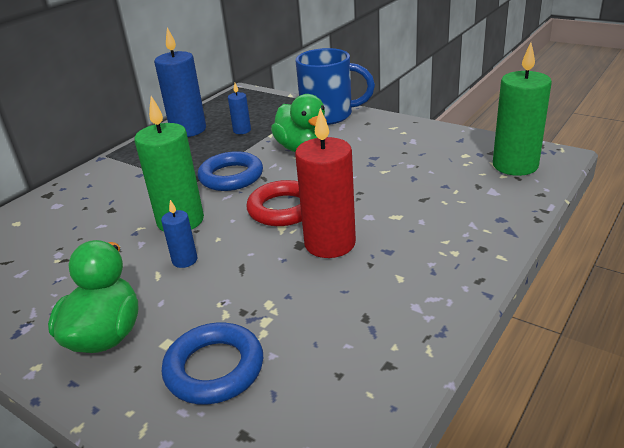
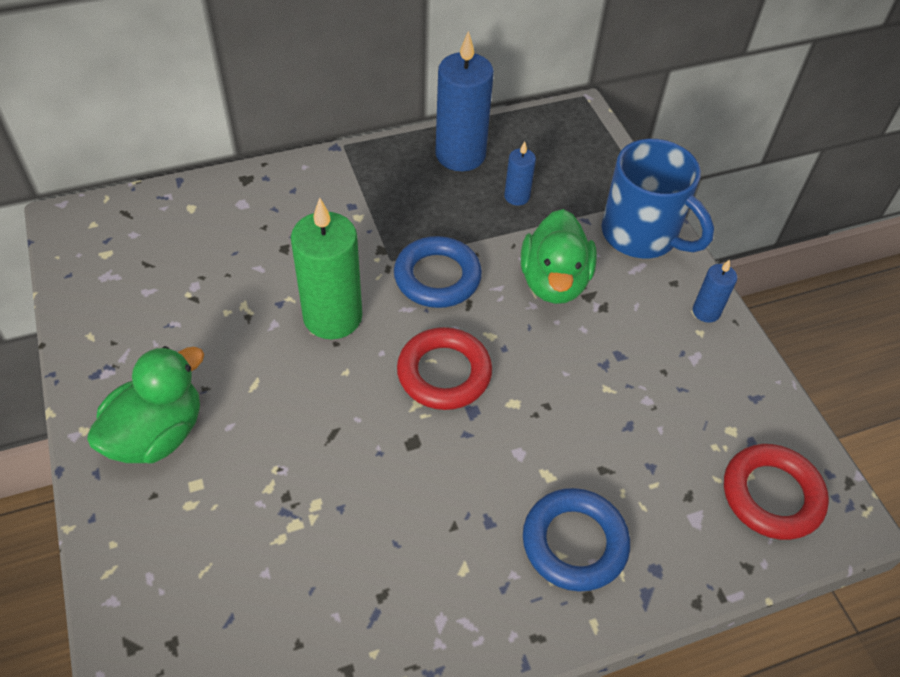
camera: 30 degrees right, 20 degrees up
blue candle [161,200,197,268] -> blue candle moved to [693,259,737,323]
blue ring [162,323,263,405] -> blue ring moved to [523,488,630,592]
red candle [295,108,356,258] -> none
green candle [493,43,552,176] -> red ring [724,444,829,540]

